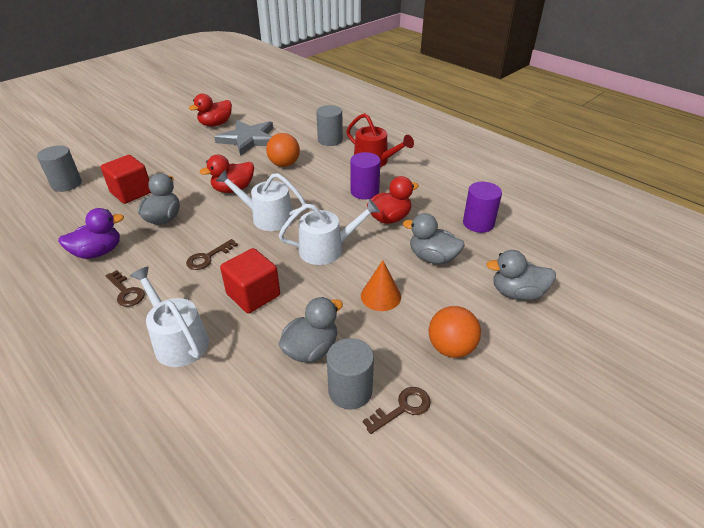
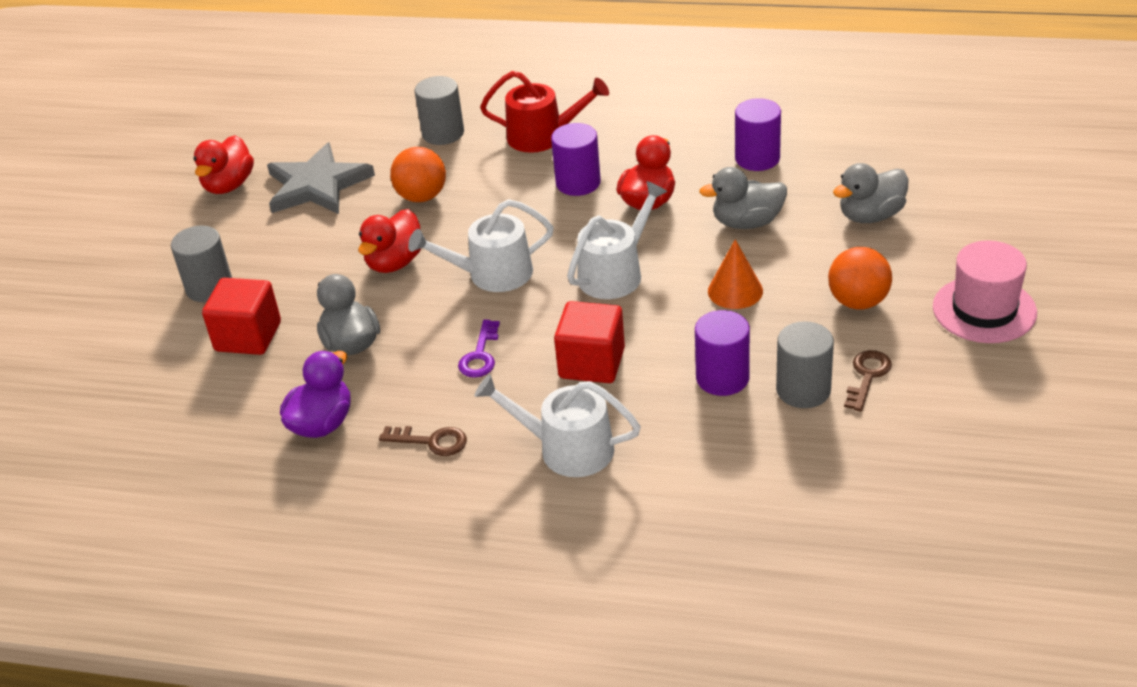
camera: 30 degrees left, 0 degrees up
grey cylinder [37,145,82,192] -> grey cylinder moved to [171,226,232,302]
brown key [186,239,238,270] -> purple key [458,320,500,378]
grey duck [278,297,343,363] -> purple cylinder [695,310,750,396]
none -> pink hat [933,240,1037,343]

